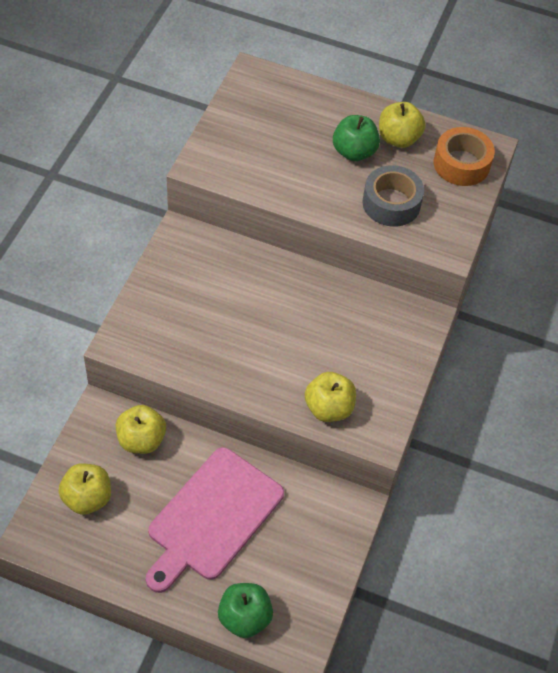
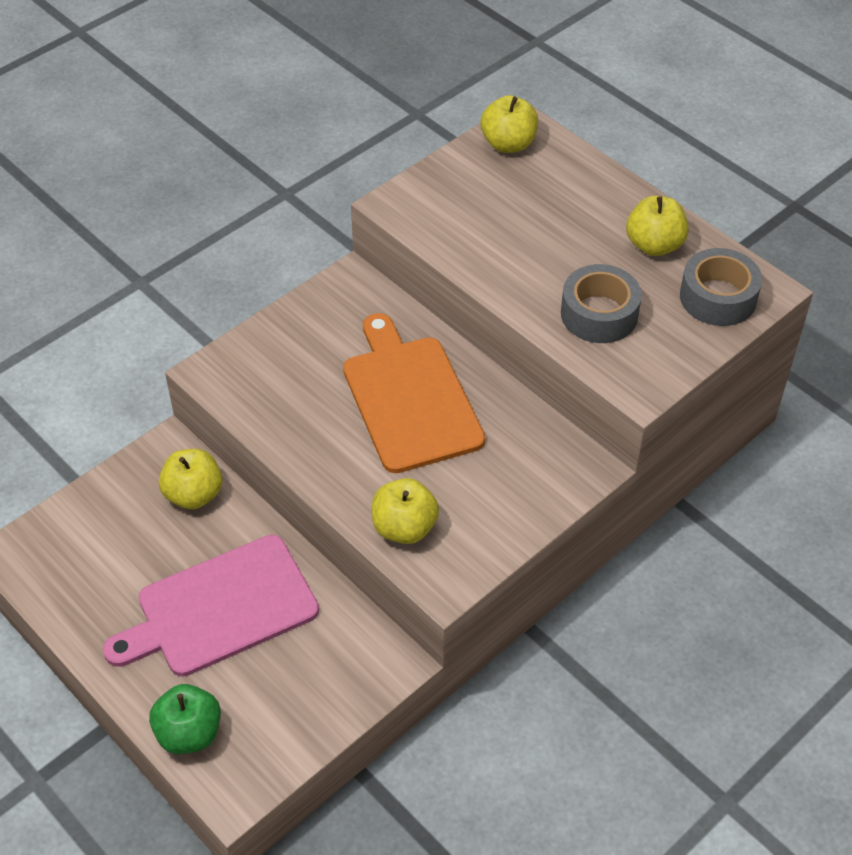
camera: 30 degrees right, 5 degrees down
yellow apple [58,463,111,515] -> yellow apple moved to [480,95,538,153]
green apple [333,115,380,161] -> none
orange tape [434,127,495,186] -> grey tape [680,248,762,326]
none -> orange cutting board [343,313,485,473]

